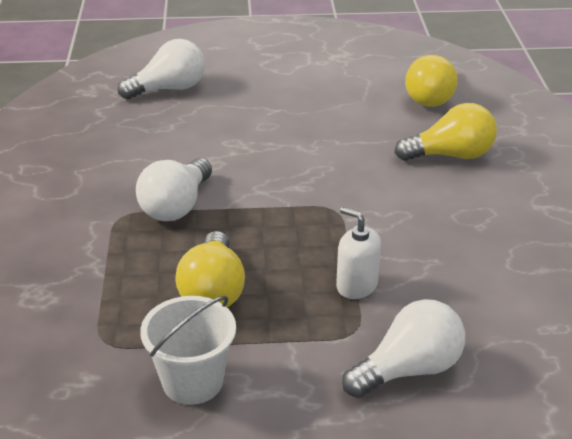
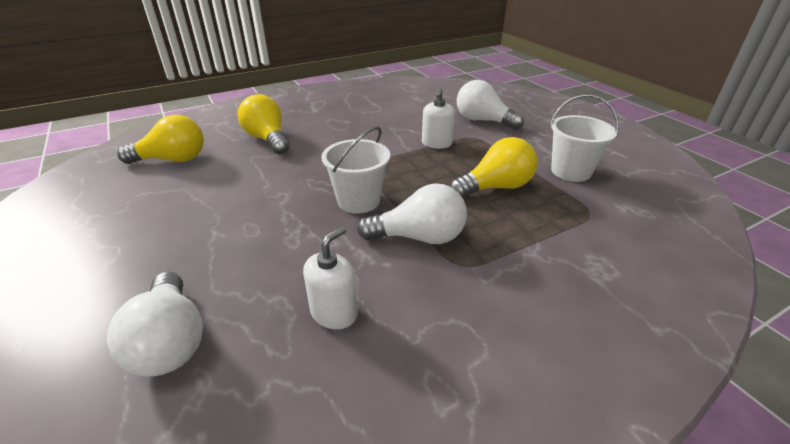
camera: 115 degrees left, 0 degrees up
white light bulb [118,39,205,99] -> white light bulb turned 150 degrees counterclockwise [107,272,203,377]
none -> white soap dispenser [303,227,358,329]
none -> white bucket [321,126,390,214]

